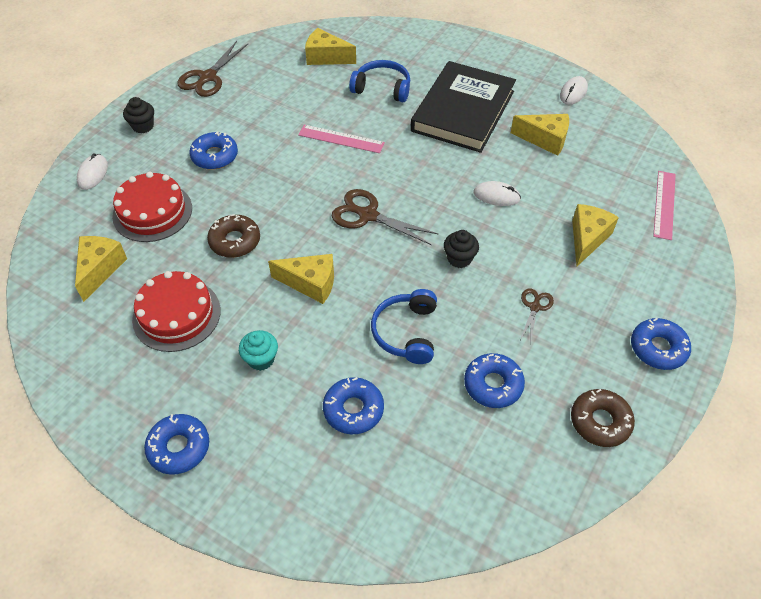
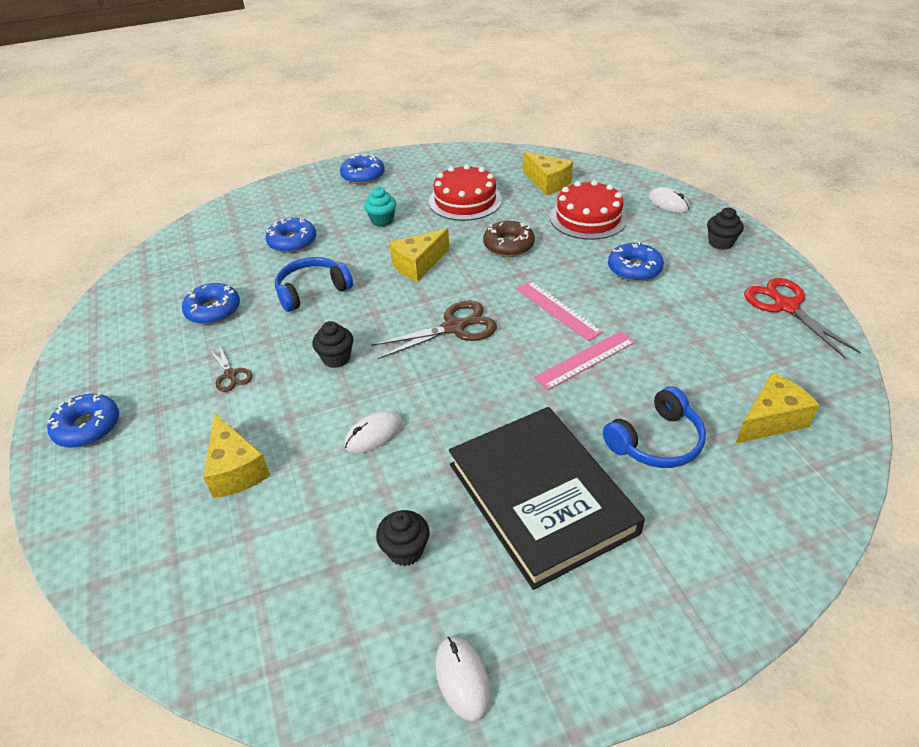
camera: 130 degrees right, 10 degrees down
brown scissors [177,41,248,97] -> red scissors [744,278,861,358]
blue headphones [371,289,437,364] -> blue headphones turned 75 degrees counterclockwise [275,257,353,312]
yellow cheese [511,114,569,156] -> black cupcake [376,510,430,566]
brown donut [571,389,635,447] -> none
pink ruler [653,171,676,240] -> pink ruler moved to [516,281,603,341]

